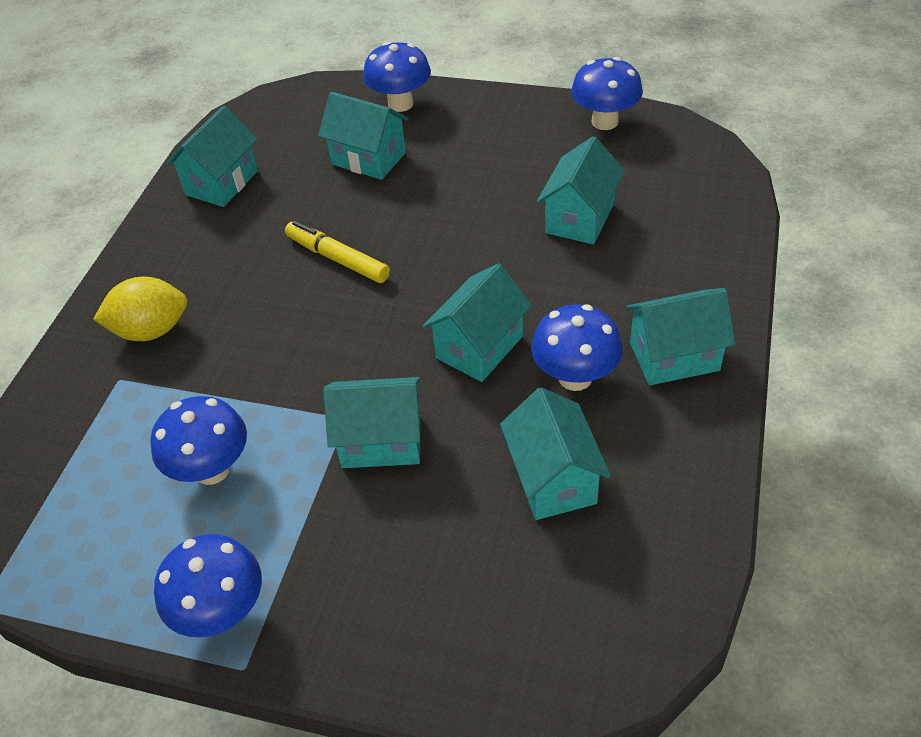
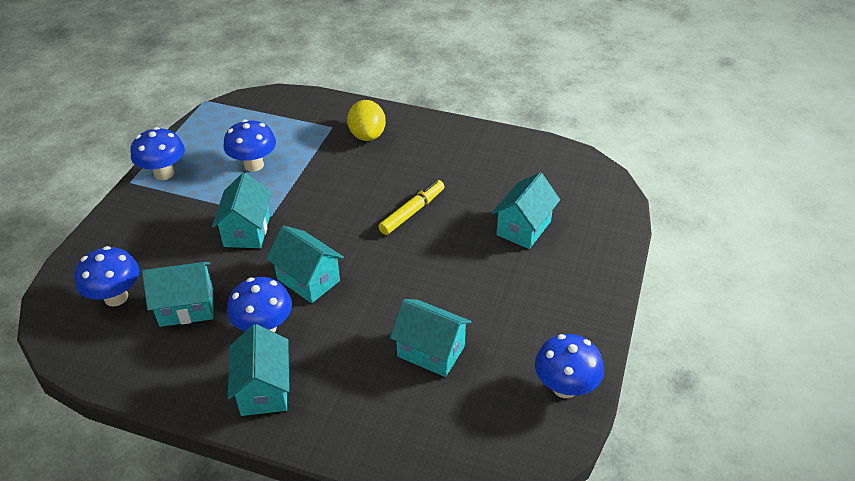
camera: 90 degrees right, 5 degrees down
turquoise house [166,106,258,207] -> none
blue mushroom [363,42,431,112] -> blue mushroom moved to [74,246,139,307]

